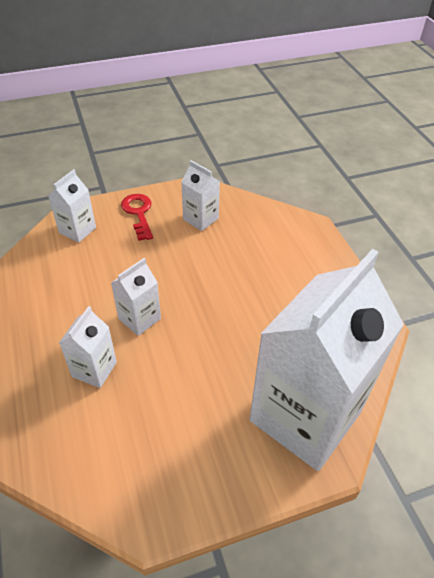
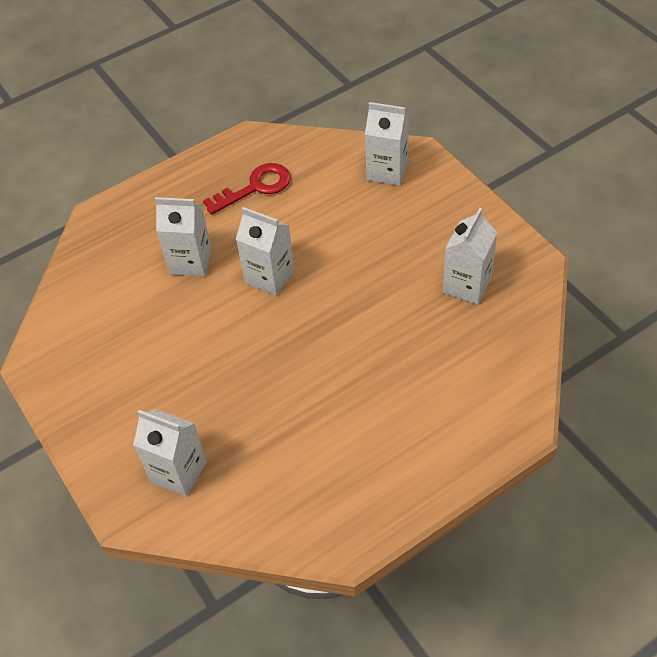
camera: 80 degrees right, 5 degrees up
red key [121,194,153,241] -> red key moved to [203,163,291,215]
white carton [249,249,404,471] -> white carton [133,409,207,497], size x0.43

